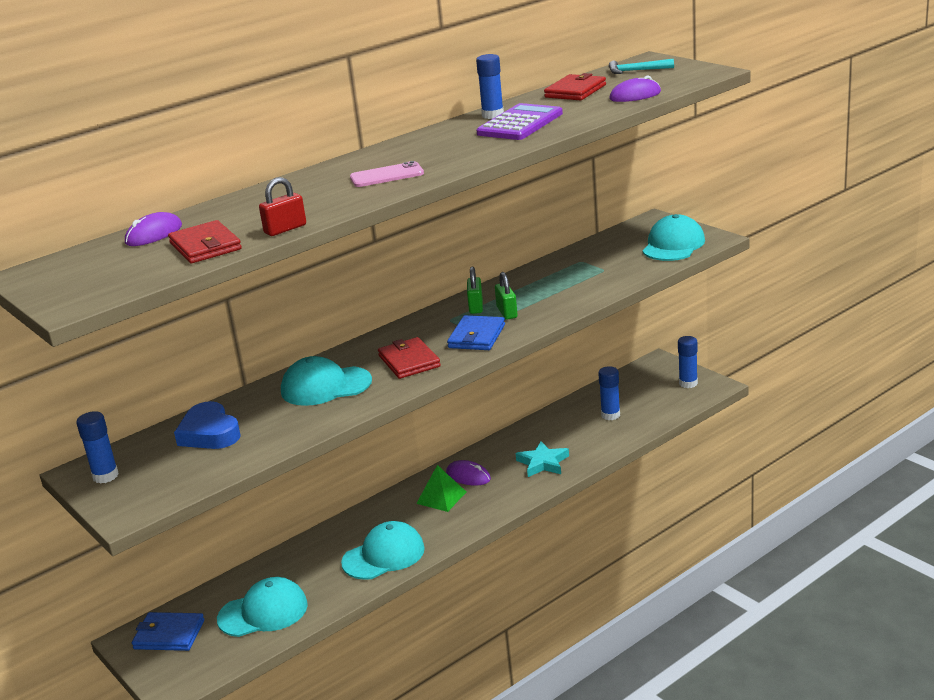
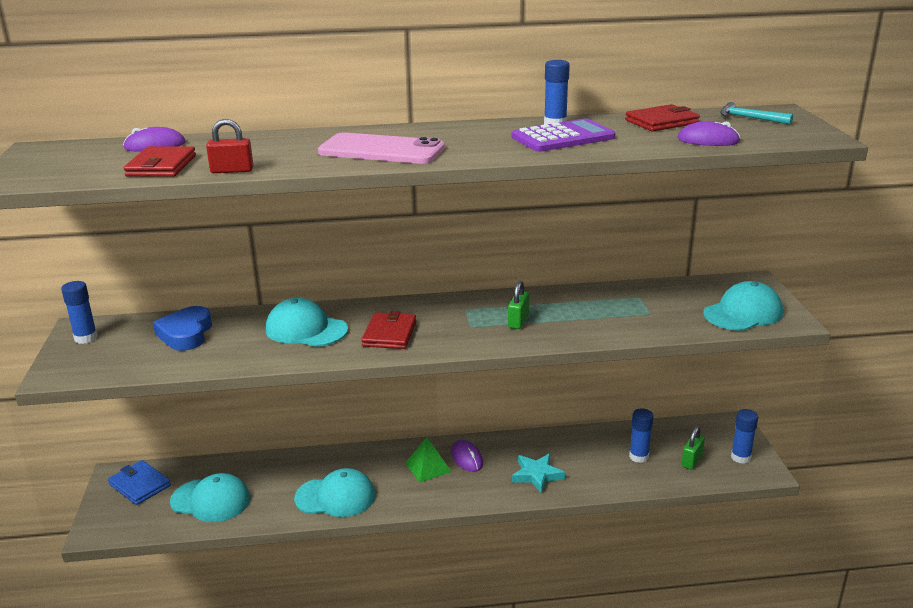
camera: 30 degrees right, 0 degrees up
pink phone [350,161,424,187] -> pink phone [318,132,445,164], size x1.68
blue wallet [447,315,505,350] -> none
green padlock [467,266,483,314] -> green padlock moved to [681,426,705,470]

